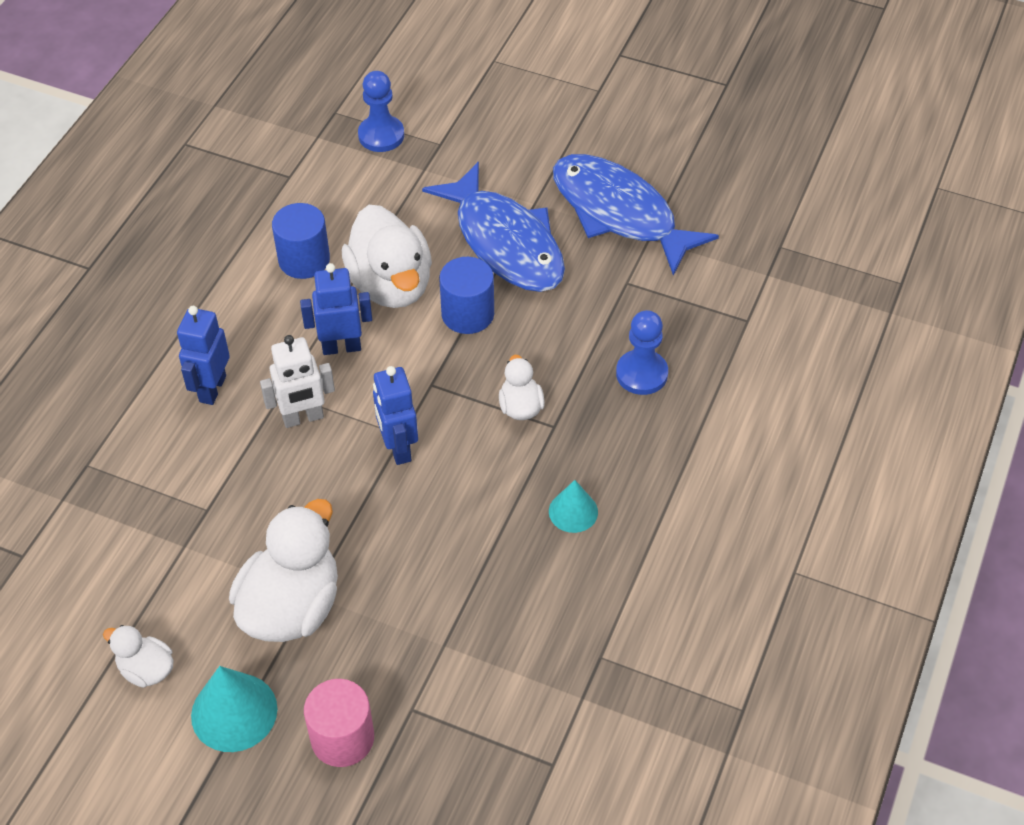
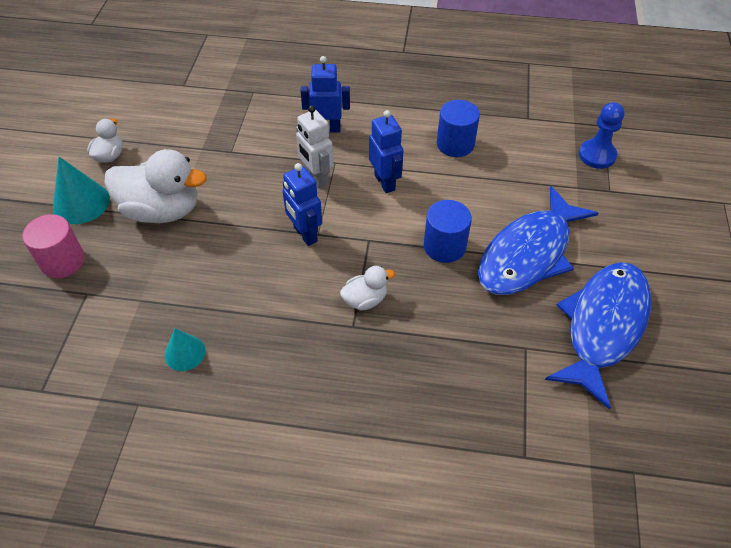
camera: 75 degrees right, 0 degrees up
white duck [342,205,432,308] -> none
blue robot [373,366,418,465] -> blue robot turned 90 degrees counterclockwise [283,163,322,246]
turquoise cone [549,480,598,533] -> turquoise cone moved to [165,328,206,371]
blue pawn [616,310,668,395] -> none

